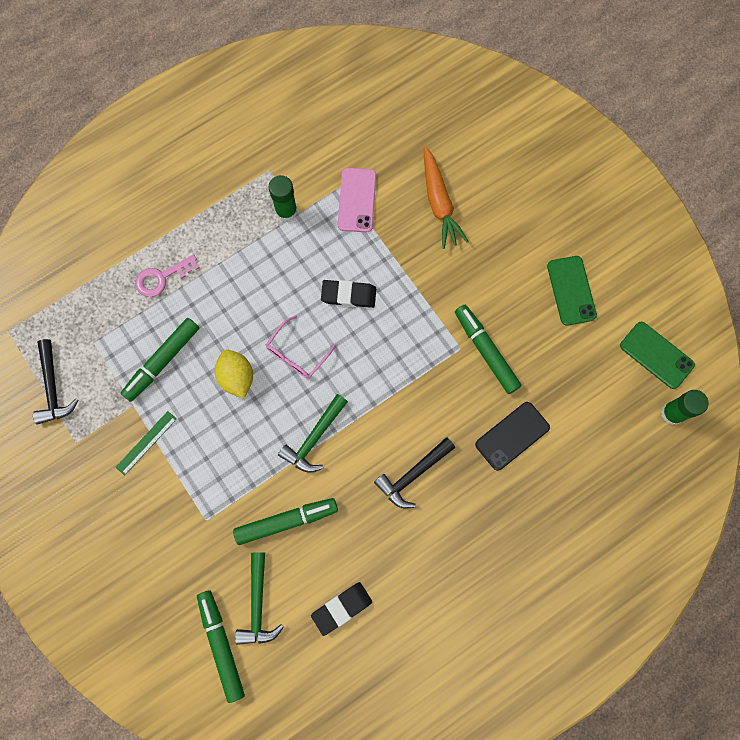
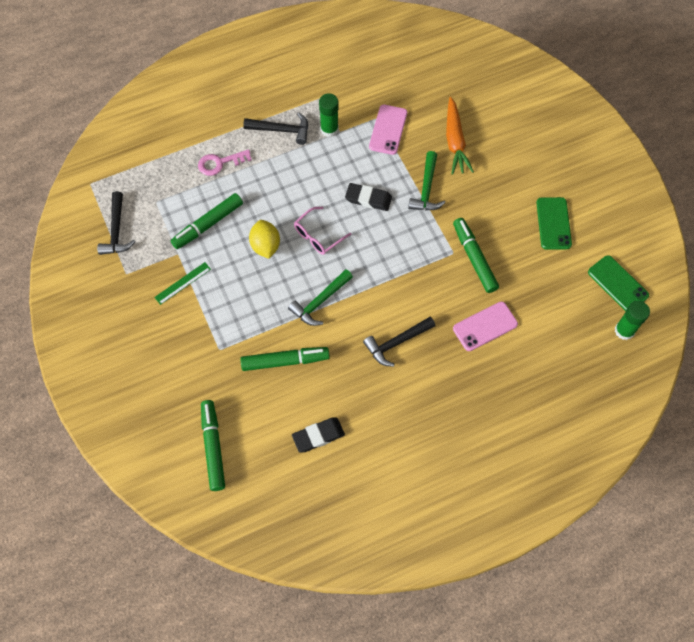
camera: 10 degrees right, 10 degrees down
green hammer [235,553,284,645] -> green hammer moved to [408,151,445,210]
black phone [475,402,550,471] -> pink phone [453,302,518,351]
none -> black hammer [243,113,308,145]

